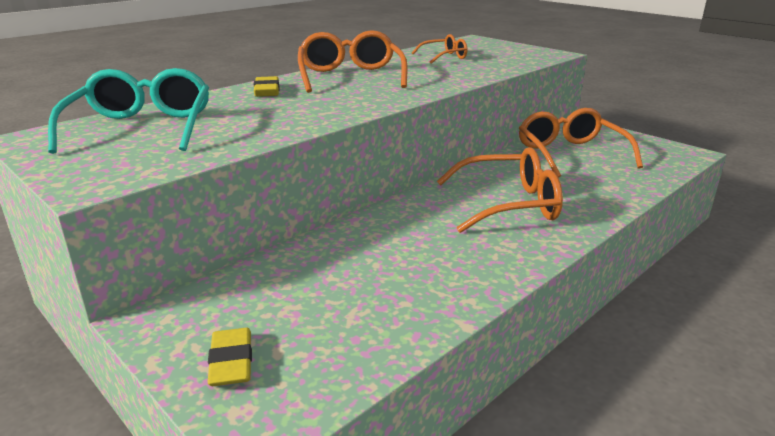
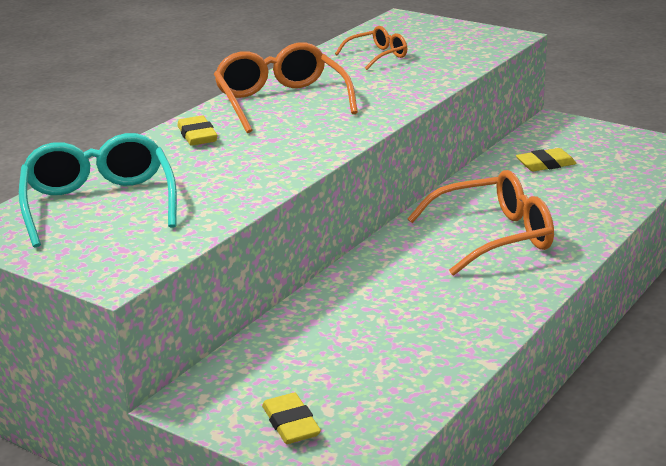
camera: 10 degrees left, 0 degrees up
orange glasses [519,108,643,178] -> yellow eraser [516,148,577,172]

